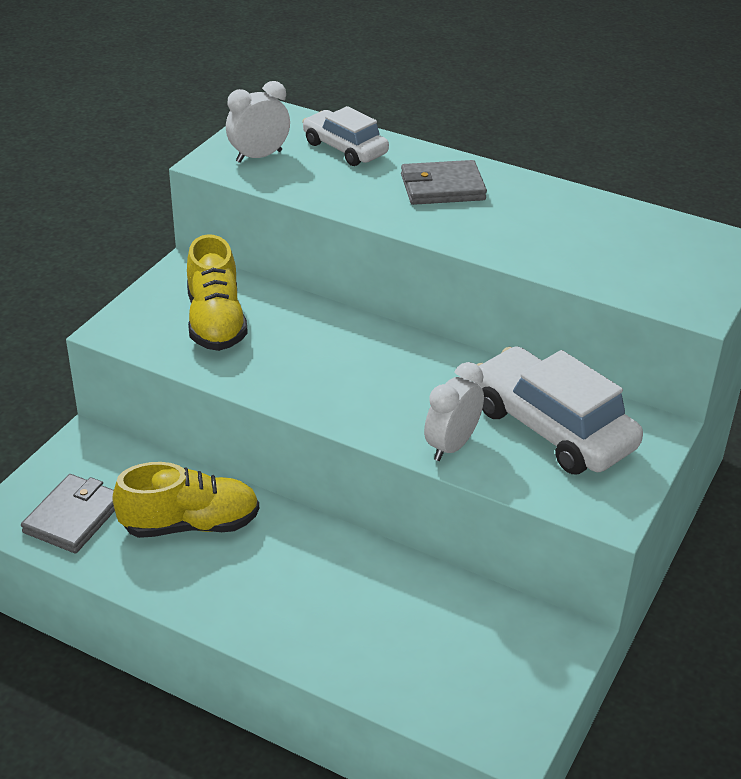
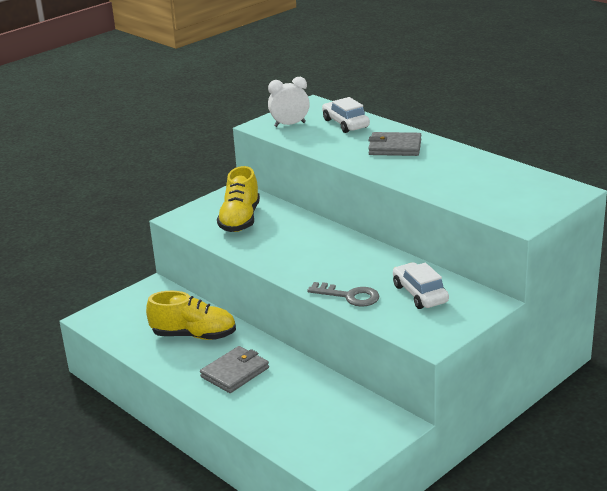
camera: 20 degrees right, 10 degrees down
grey wallet [21,474,115,553] -> grey wallet moved to [200,346,269,393]
white clock [424,362,484,461] -> grey key [307,282,380,307]
white car [473,346,643,474] -> white car [393,262,449,309], size x0.61

